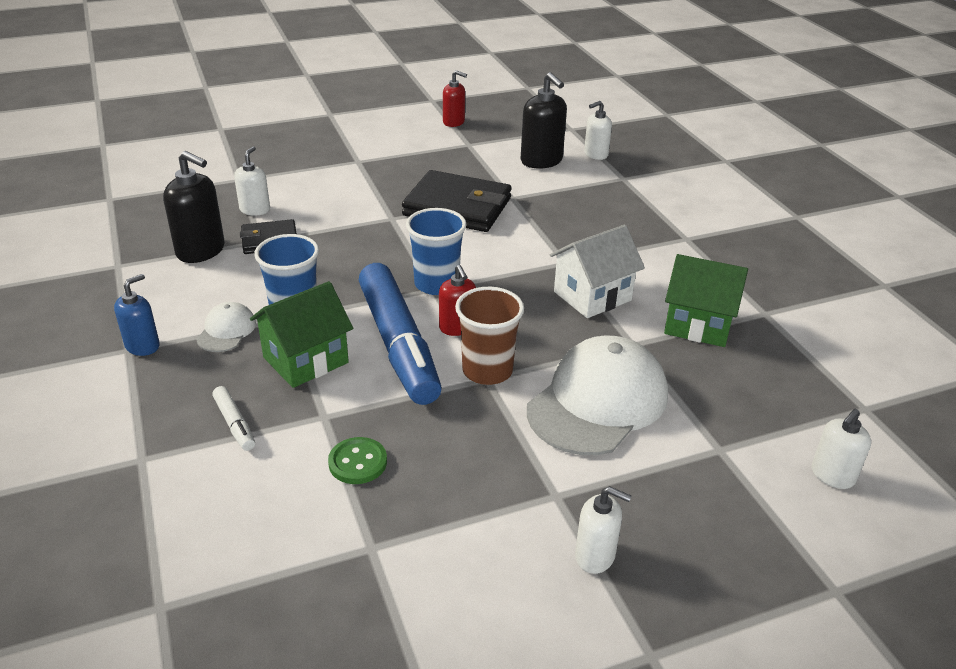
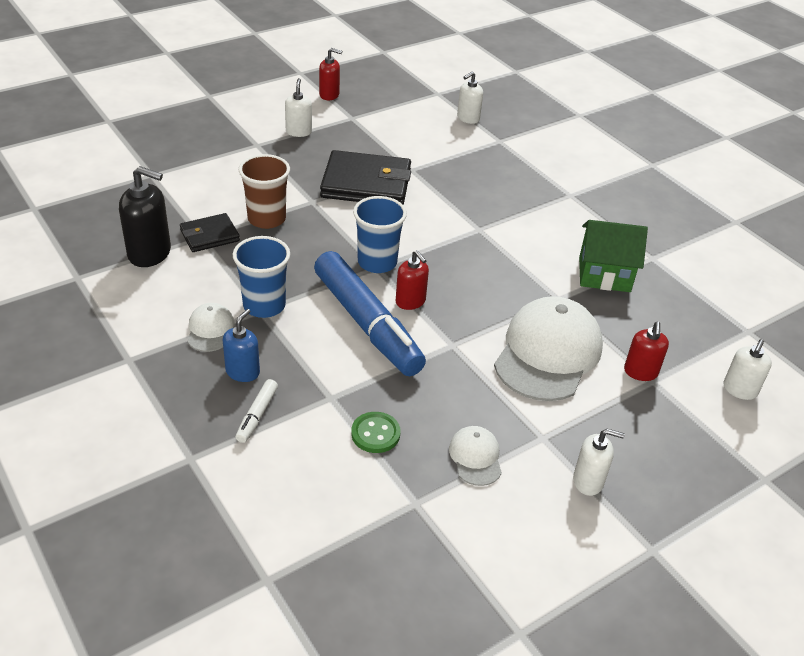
camera: 15 degrees left, 5 degrees up
blue soap dispenser [114,274,160,356] -> blue soap dispenser moved to [223,309,260,382]
white marker [212,386,255,451] -> white marker turned 60 degrees clockwise [235,379,278,443]
white soap dispenser [234,146,270,216] -> white soap dispenser moved to [285,78,312,137]
green house [250,281,353,388] -> none
brown cup [455,287,524,385] -> brown cup moved to [239,154,290,229]
black soap dispenser [521,72,567,169] -> none
white house [550,225,645,318] -> none
none -> white cap [449,426,502,486]
none -> red soap dispenser [624,322,669,381]

